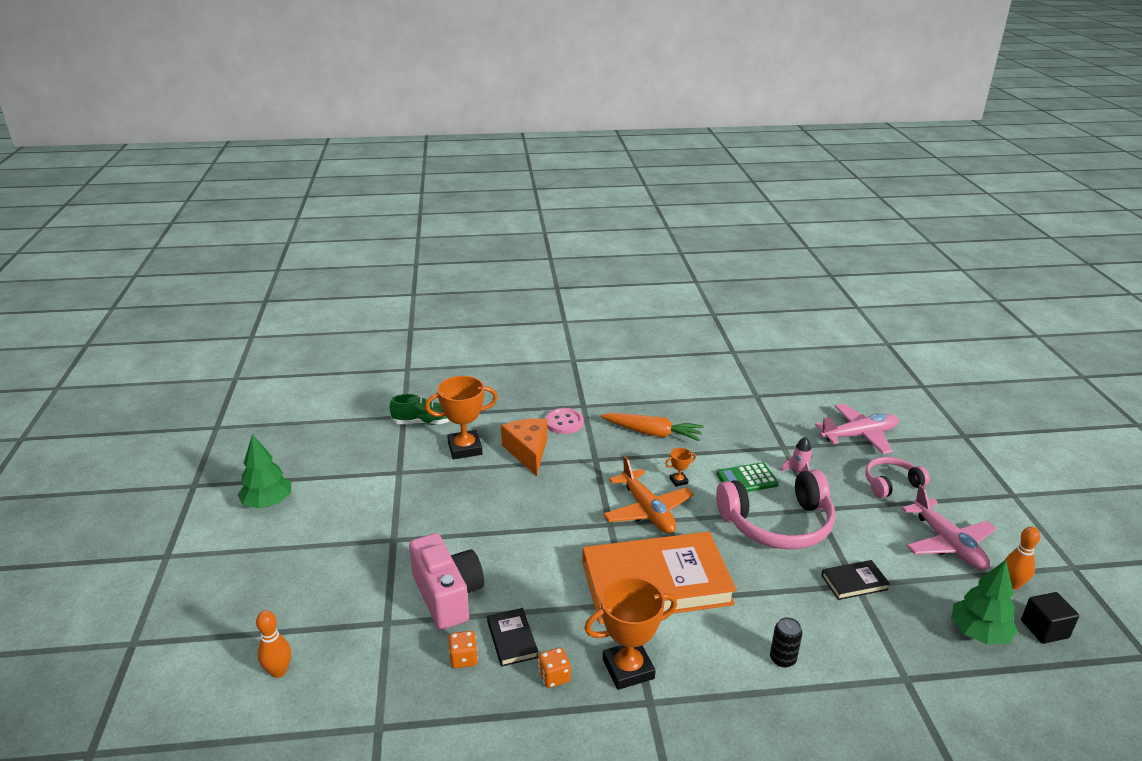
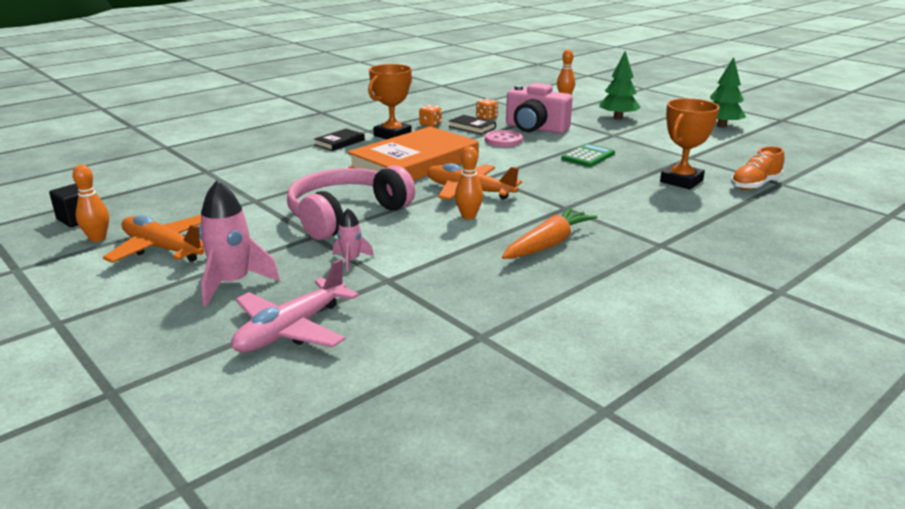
camera: 145 degrees right, 5 degrees down
green shoe [390,394,450,425] -> orange shoe [731,146,785,190]
orange cheese [501,418,547,476] -> none
pink button [545,408,583,434] -> pink button moved to [485,130,523,147]
orange carrot [601,413,704,441] -> orange carrot turned 150 degrees clockwise [502,208,598,259]
orange trophy [665,448,696,487] -> orange bowling pin [455,146,483,219]
green calculator [716,462,779,492] -> green calculator moved to [561,144,615,167]
black can [770,617,802,668] -> none
black book [821,560,890,600] -> black book moved to [314,129,365,151]
pink headphones [865,457,930,498] -> pink rocket [199,180,280,307]
pink plane [902,484,996,570] -> orange plane [103,215,204,263]
green tree [951,560,1018,645] -> green tree moved to [599,51,641,120]

